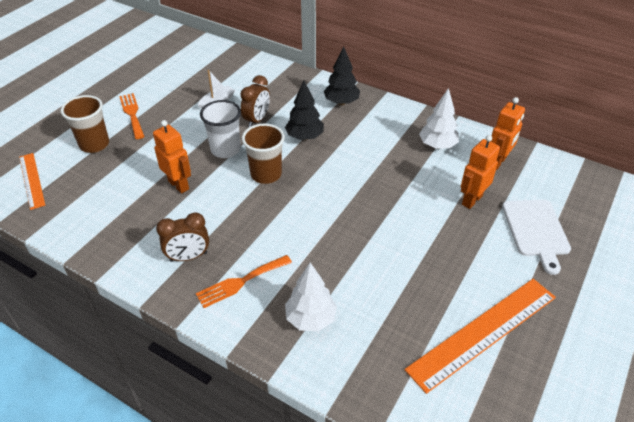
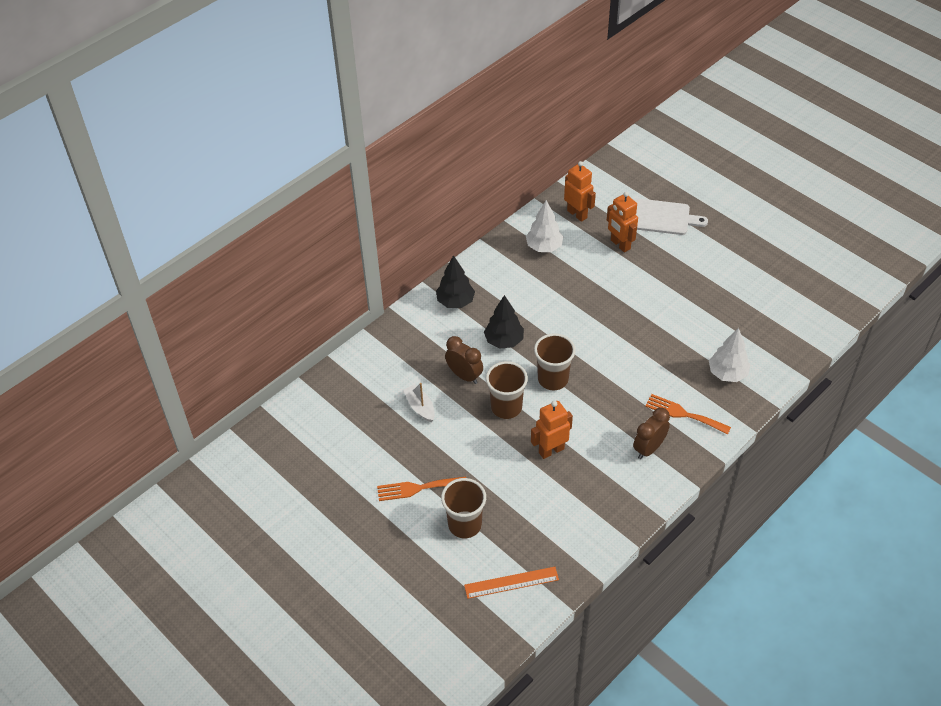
camera: 75 degrees left, 5 degrees up
brown clock [156,212,209,262] -> brown clock turned 135 degrees counterclockwise [633,408,670,459]
orange fork [196,255,292,308] -> orange fork turned 135 degrees clockwise [645,394,731,435]
white cup [200,100,241,158] -> brown cup [486,361,528,419]
orange ruler [405,279,556,394] -> none

